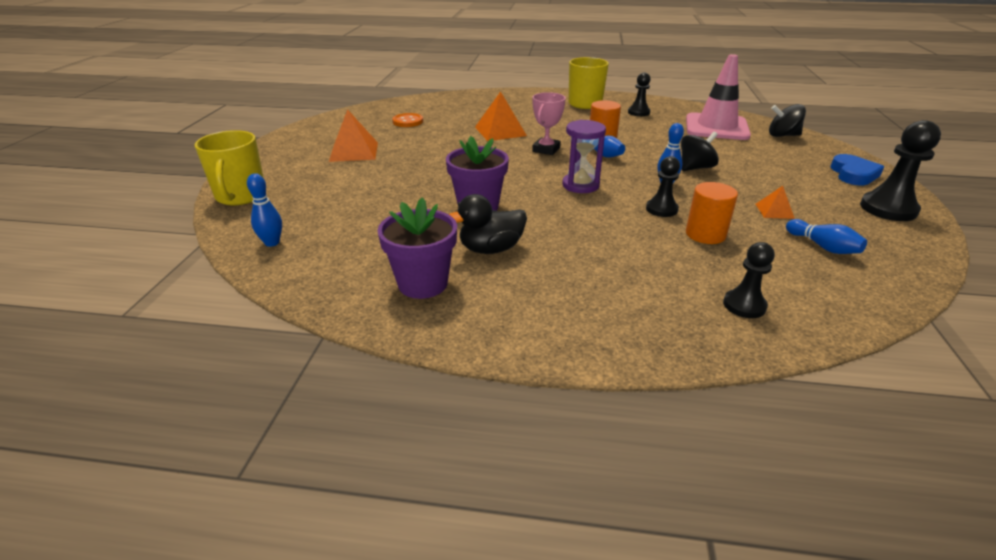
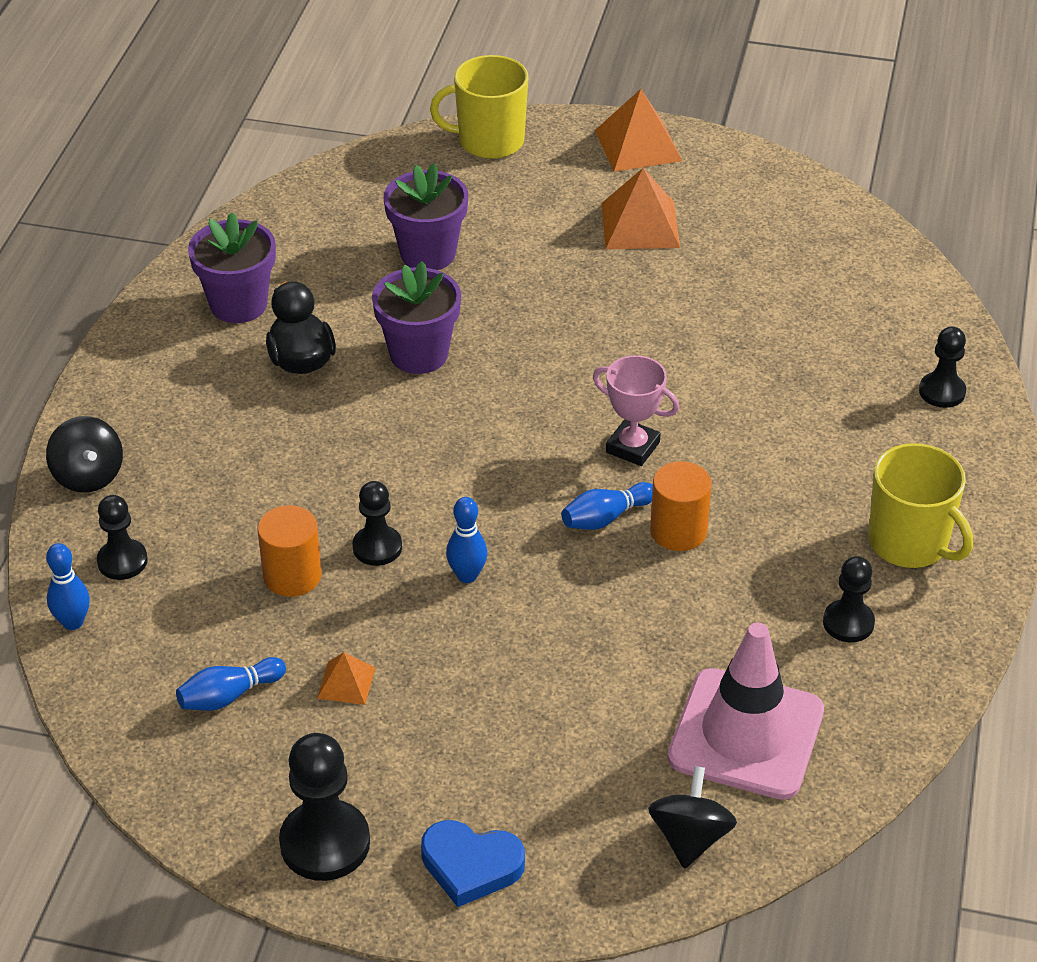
camera: 95 degrees right, 10 degrees up
blue bowling pin [247,173,282,247] -> blue bowling pin moved to [46,543,90,630]
orange button [392,113,423,127] -> none
orange pyramid [475,91,527,141] -> orange pyramid moved to [595,89,682,172]
purple hourglass [562,120,606,193] -> none
black spinning top [681,132,719,171] -> black spinning top moved to [46,416,123,493]
none -> purple flower pot [384,163,468,270]
none -> black pawn [919,327,966,408]

